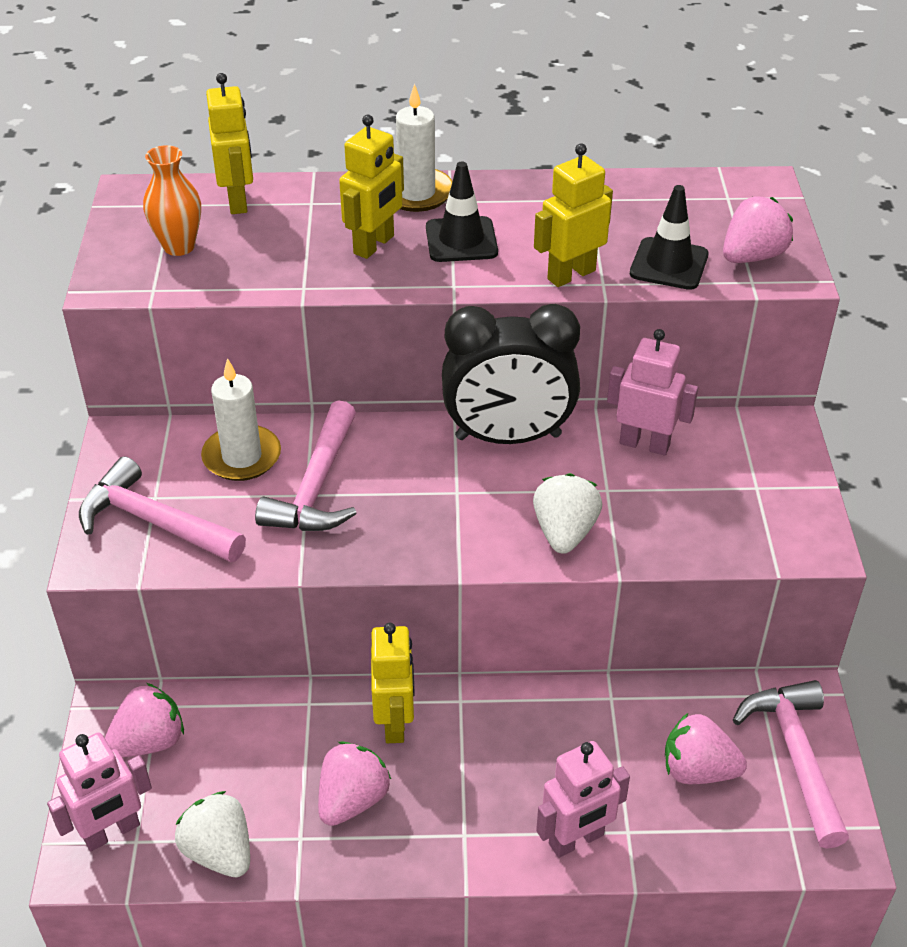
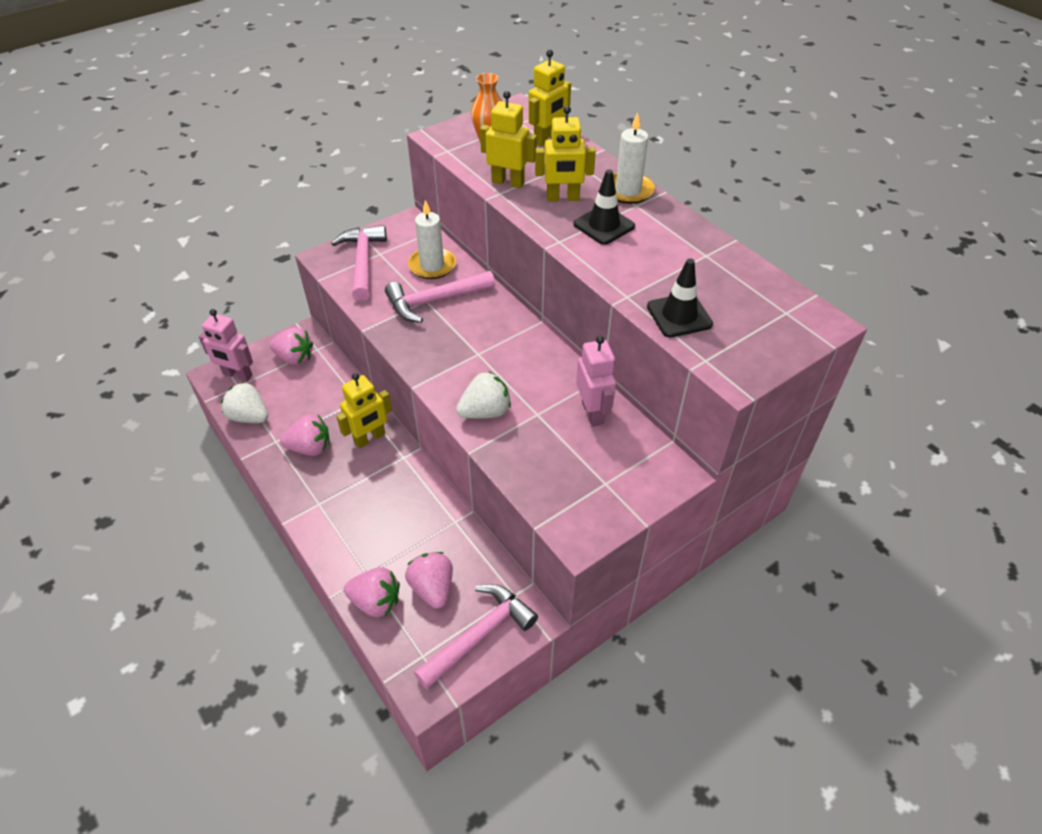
camera: 55 degrees right, 5 degrees up
white strawberry [175,791,250,877] -> white strawberry turned 75 degrees counterclockwise [221,382,268,423]
black clock [442,304,580,444] -> none
yellow robot [534,143,613,287] -> yellow robot moved to [480,91,537,188]
pink robot [536,741,630,858] -> none
pink strawberry [723,197,793,263] -> pink strawberry moved to [344,567,400,617]

